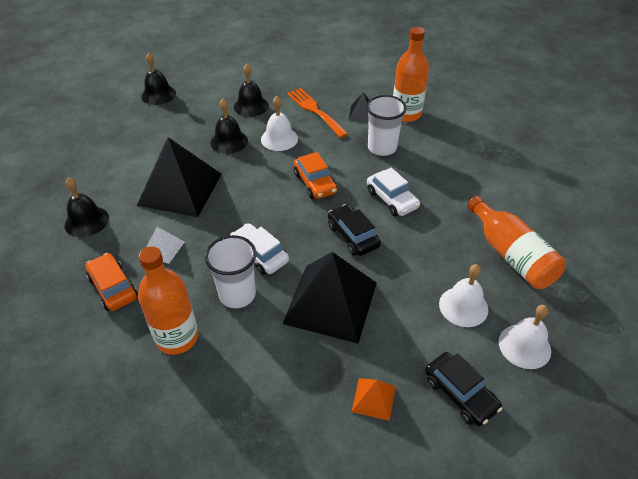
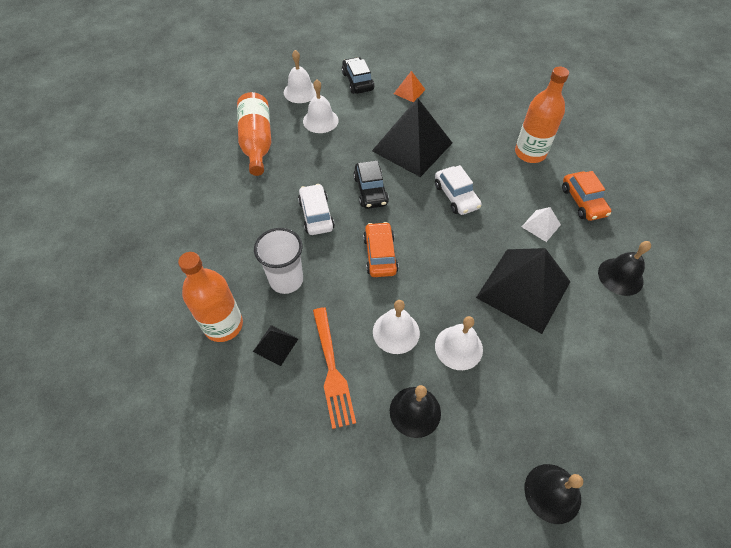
camera: 160 degrees left, 10 degrees up
white cup [205,235,256,309] -> none
black bell [210,99,248,154] -> white bell [435,316,483,370]

